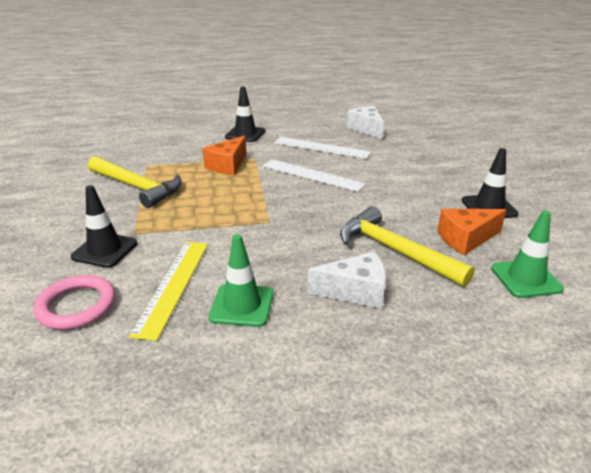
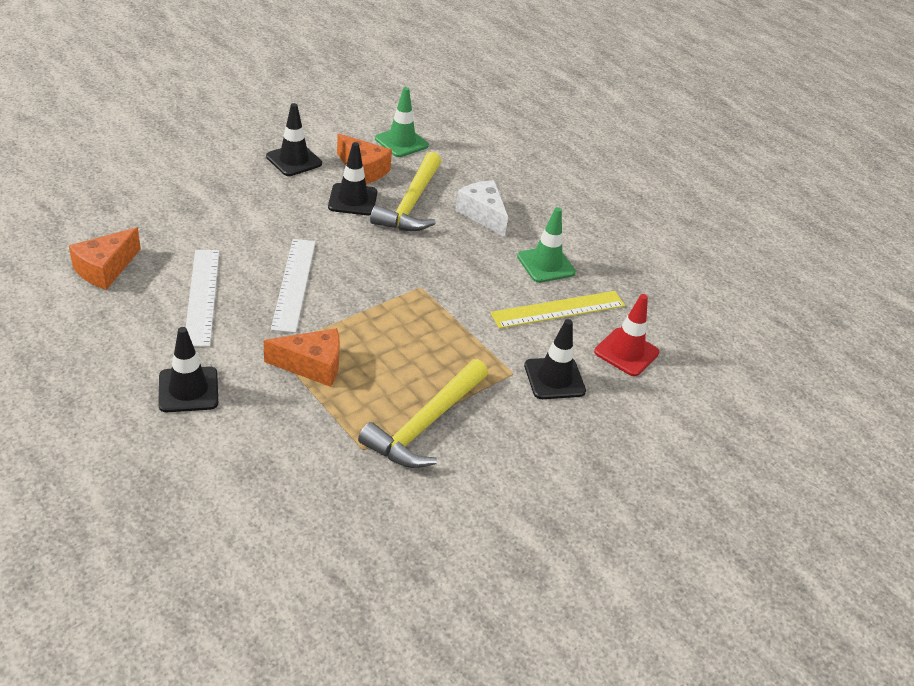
camera: 125 degrees left, 10 degrees up
pink ring [34,275,116,330] -> red traffic cone [594,294,659,376]
yellow hammer [88,156,181,208] -> yellow hammer turned 150 degrees counterclockwise [358,359,488,468]
white cheese [347,106,384,139] -> orange cheese [69,227,141,290]
none -> black traffic cone [328,142,377,215]

